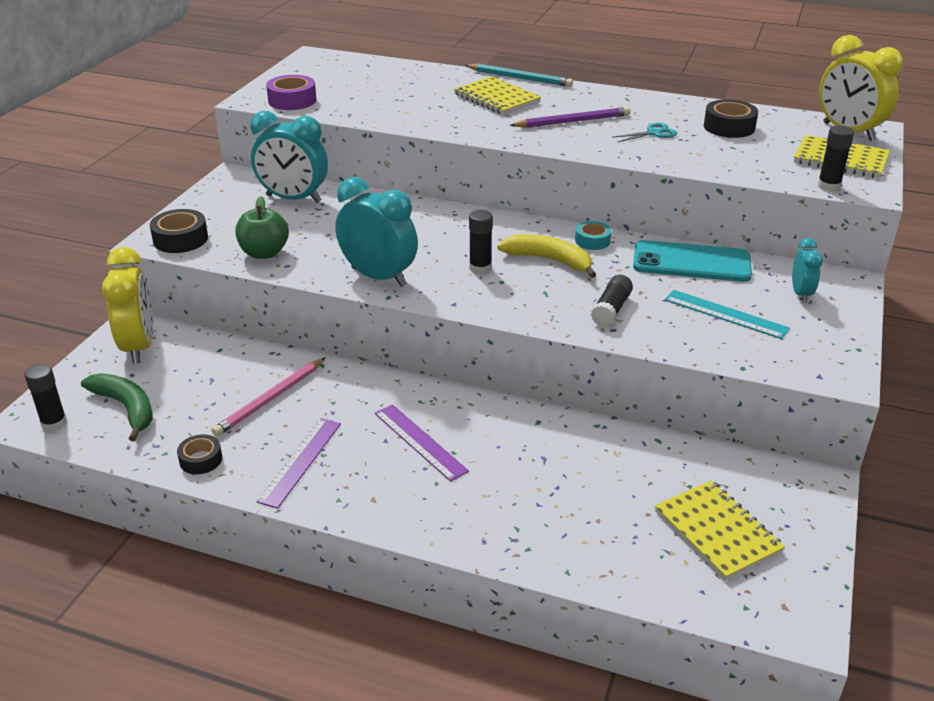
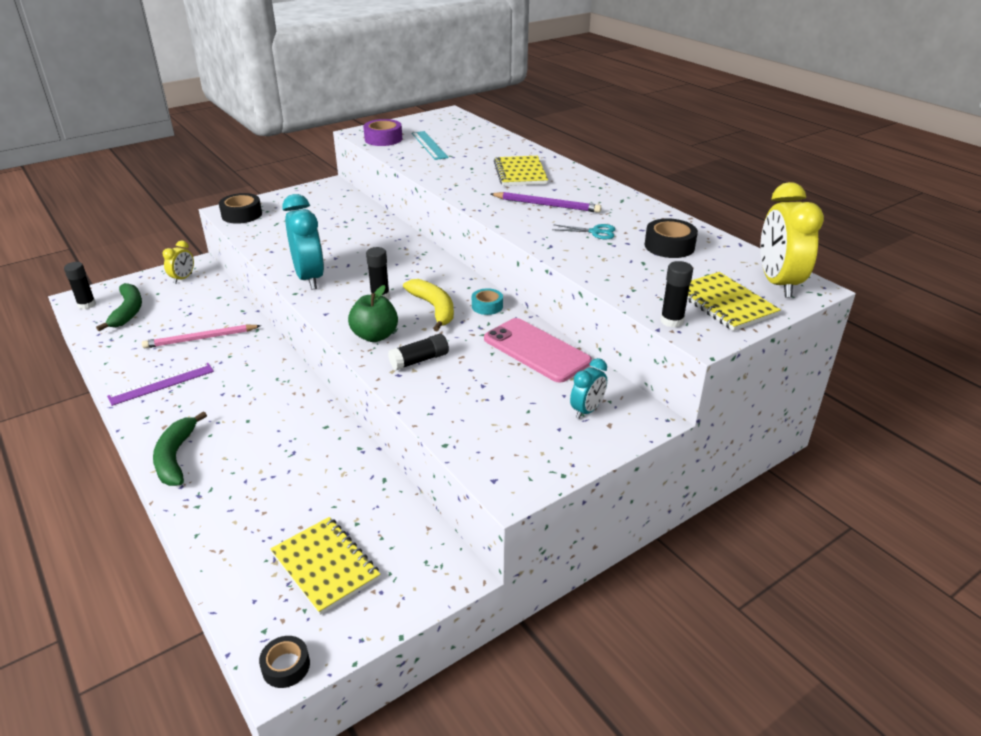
camera: 35 degrees right, 0 degrees up
yellow clock [102,247,153,364] -> yellow clock [163,241,194,284], size x0.53
black tape [177,434,222,474] -> black tape moved to [259,636,310,688]
green apple [235,196,289,259] -> green apple moved to [348,285,398,342]
turquoise clock [250,111,328,203] -> none
purple ruler [375,404,469,482] -> none
turquoise pencil [465,64,573,87] -> none
turquoise phone [633,240,752,282] -> pink phone [484,318,592,383]
yellow notebook [655,480,785,581] -> yellow notebook turned 45 degrees counterclockwise [270,517,380,615]
turquoise ruler [665,290,790,339] -> turquoise ruler moved to [412,131,449,160]
none -> green banana [153,411,207,486]

